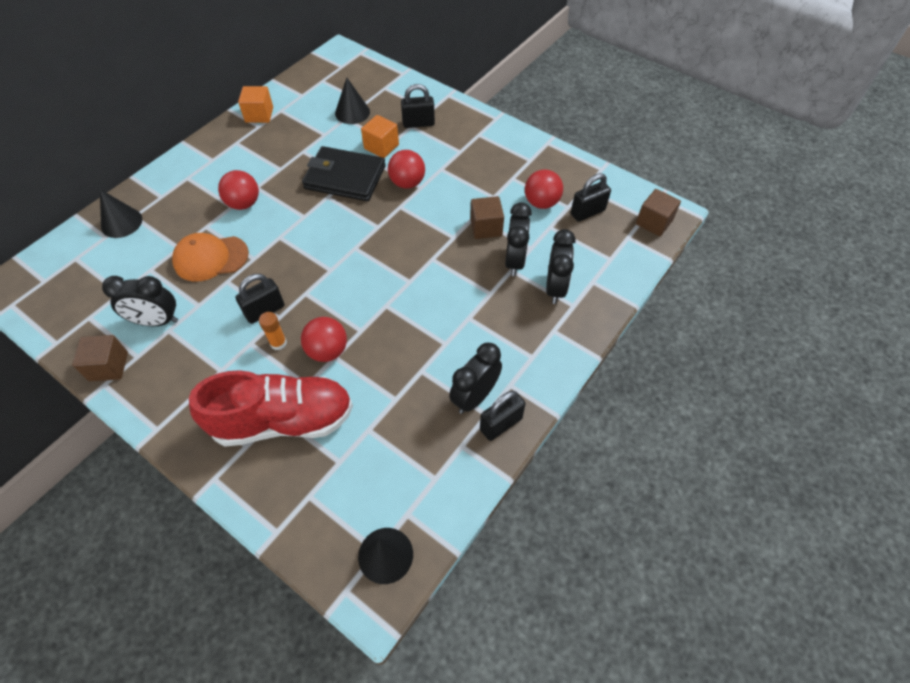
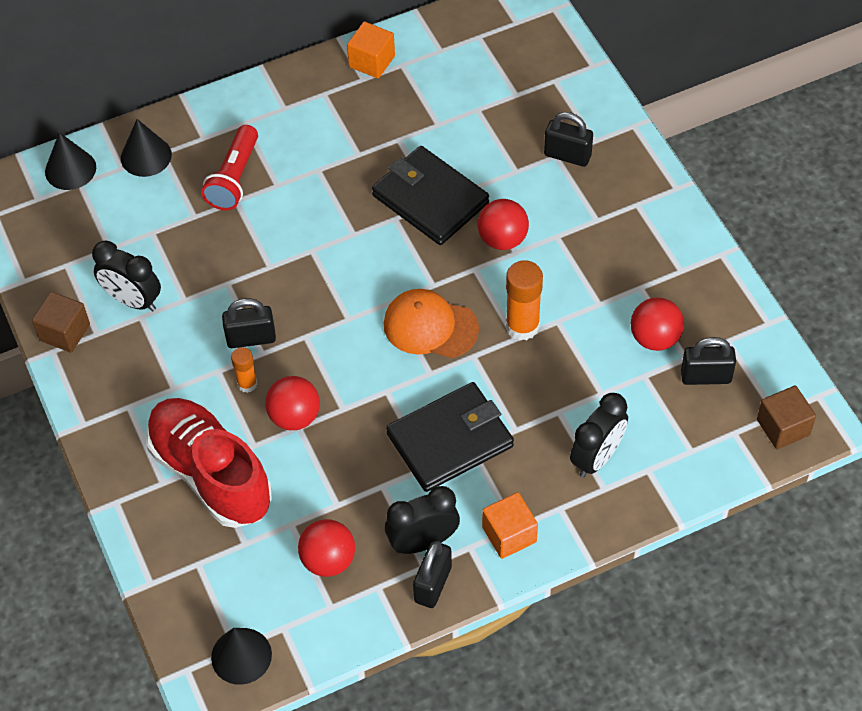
camera: 30 degrees right, 0 degrees up
orange cap [172,233,249,282] -> orange cap moved to [384,289,479,358]
red shoe [189,370,353,447] -> red shoe turned 150 degrees counterclockwise [146,398,272,528]
red ball [218,170,259,210] -> red ball moved to [298,519,355,577]
black cone [335,78,370,124] -> black cone moved to [45,132,96,190]
orange cube [361,115,399,158] -> orange cube moved to [482,492,538,559]
brown cube [470,196,504,239] -> none
black padlock [480,391,526,441] -> black padlock turned 60 degrees counterclockwise [413,541,452,608]
black clock [505,202,532,276] -> none
none -> red flashlight [201,125,258,210]
none -> black wallet [386,382,514,492]
none -> orange glue stick [506,260,543,340]

